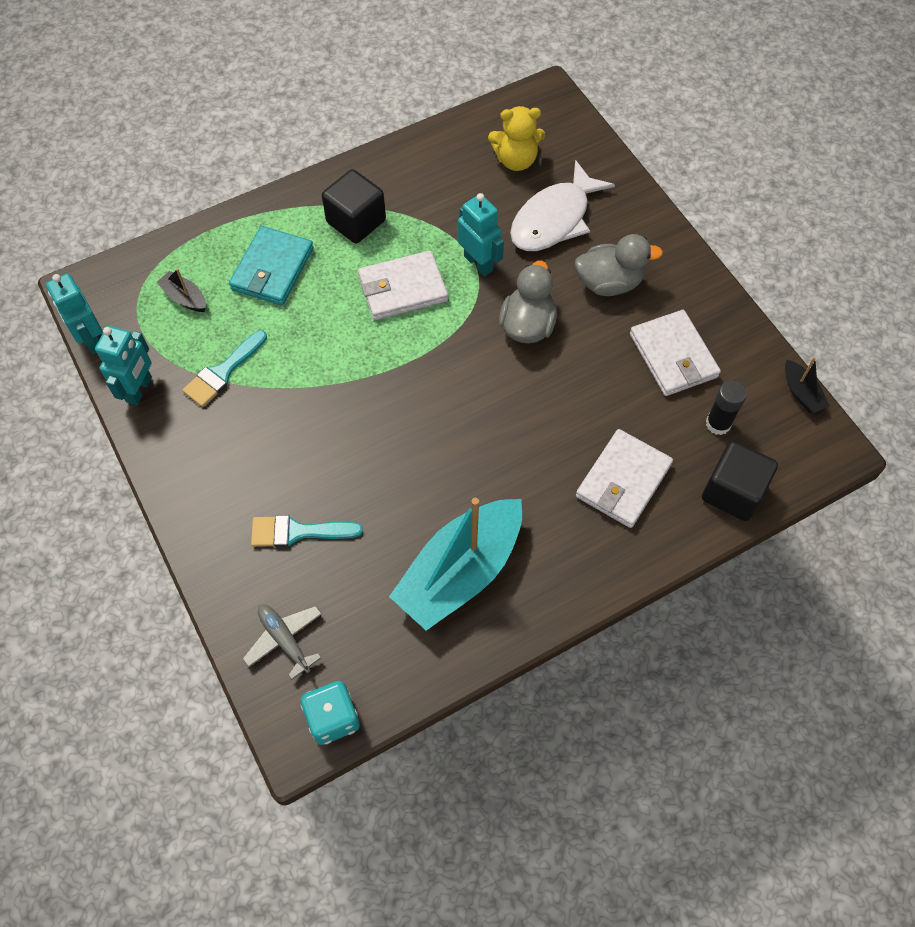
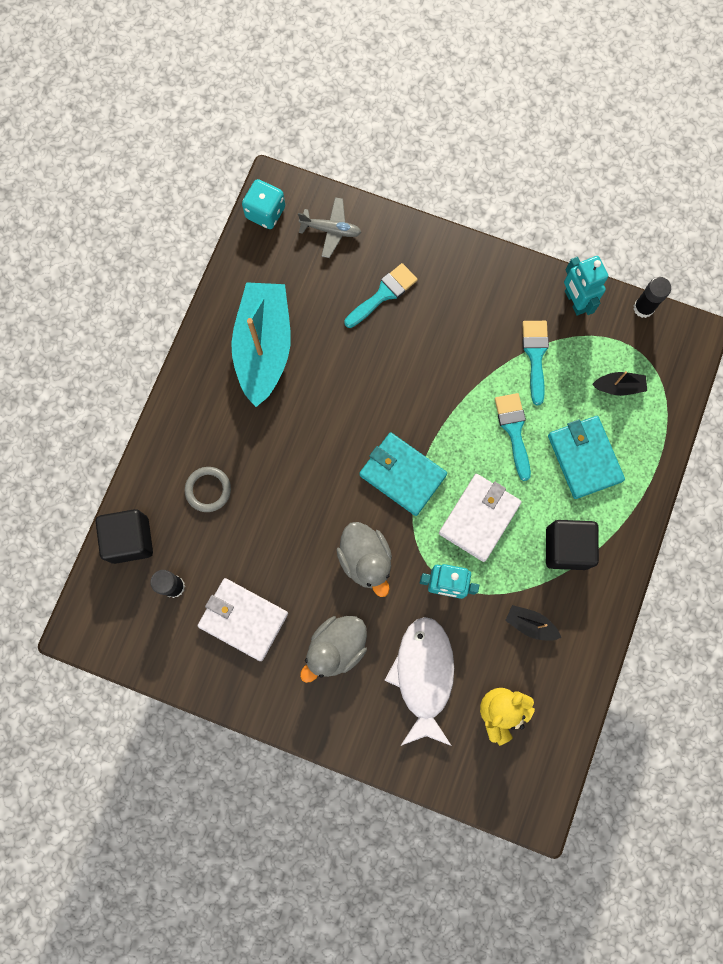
camera: 140 degrees right, 15 degrees up
turquoise robot [46,273,103,354] -> black glue stick [633,277,671,318]
white wallet [576,429,673,528] -> grey ring [185,467,231,512]
black boat [785,357,830,413] -> black boat moved to [505,605,561,641]
none -> turquoise wallet [359,433,447,516]
none -> turquoise brush [495,393,531,481]

